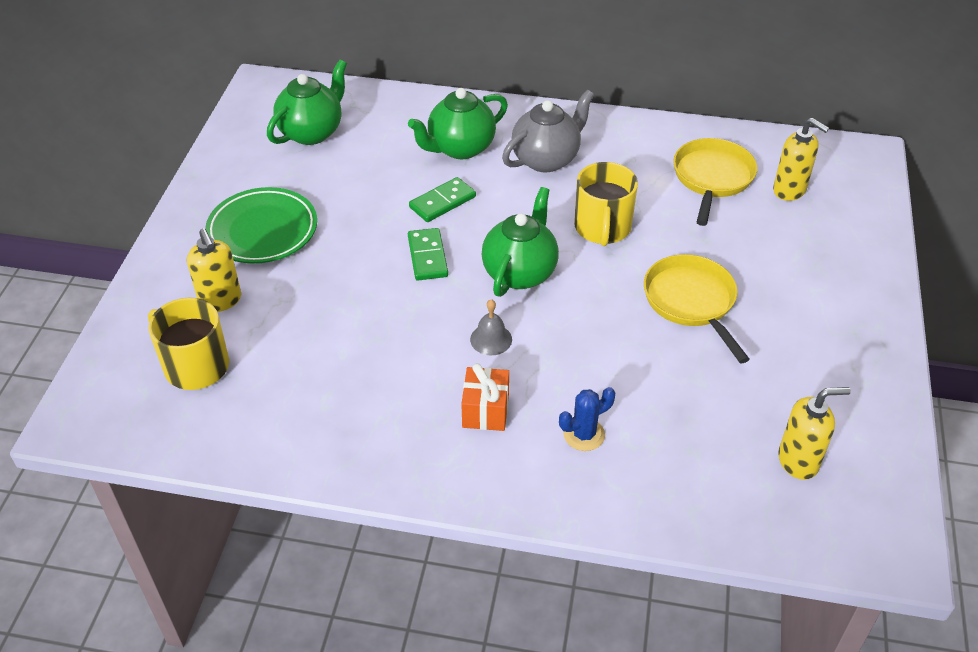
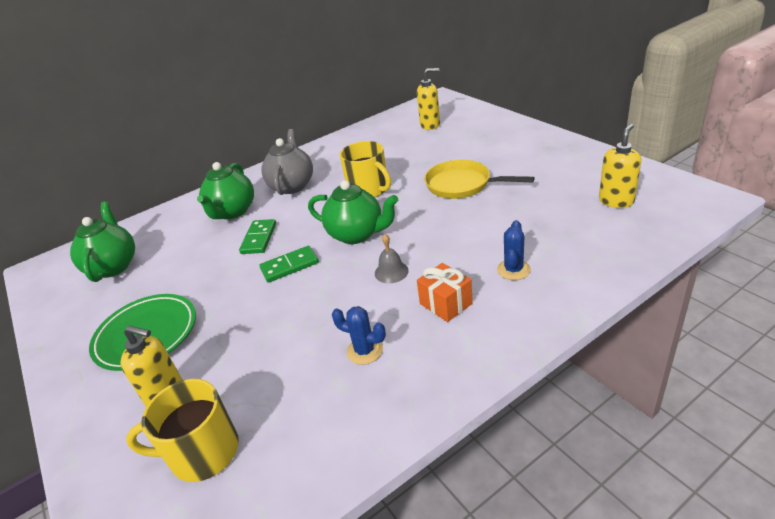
camera: 40 degrees left, 10 degrees down
green domino [408,228,448,280] -> green domino turned 60 degrees counterclockwise [260,246,319,283]
green teapot [481,187,559,297] -> green teapot turned 135 degrees clockwise [308,180,398,244]
yellow pan [673,138,757,226] -> none
none -> blue cactus [332,306,386,365]

